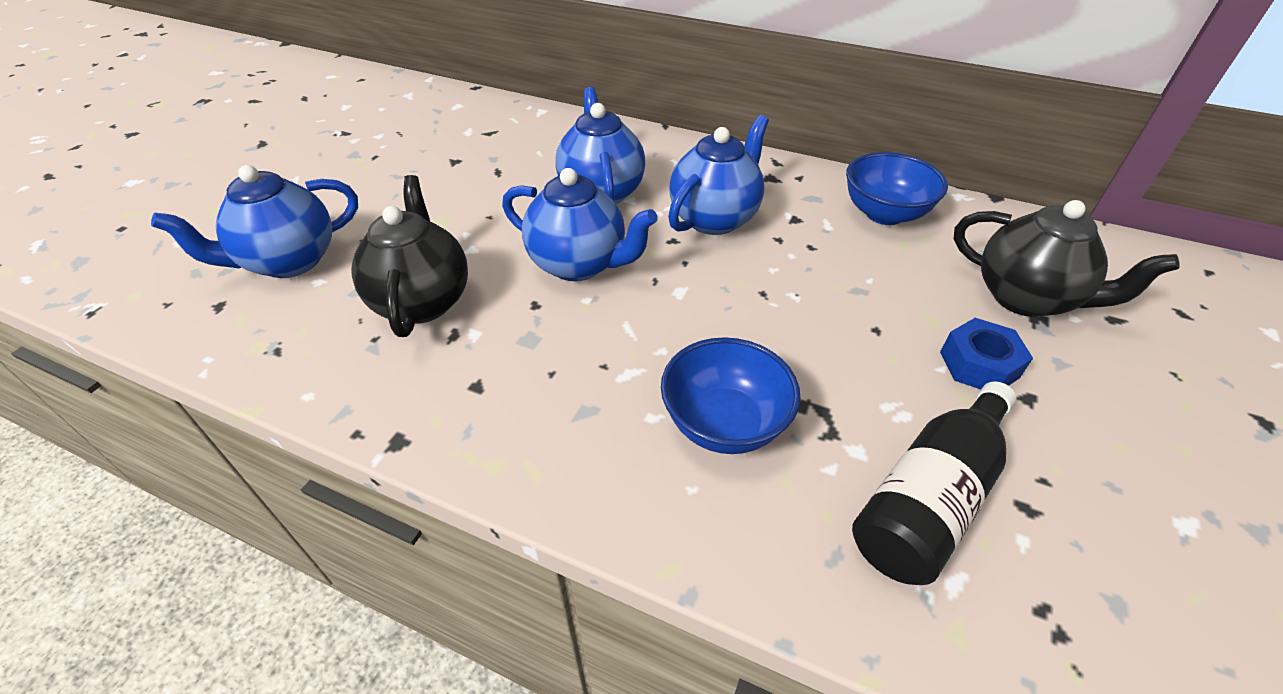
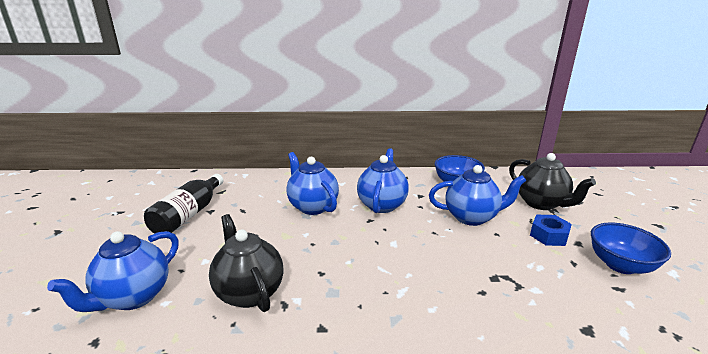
camera: 25 degrees left, 20 degrees down
blue teapot [502,168,657,281] -> blue teapot moved to [429,165,527,226]
blue bowl [661,337,800,454] -> blue bowl moved to [591,222,671,274]
black bottle [852,381,1017,585] -> black bottle moved to [144,174,223,234]
black teapot [954,200,1180,317] -> black teapot turned 45 degrees clockwise [509,153,596,210]

